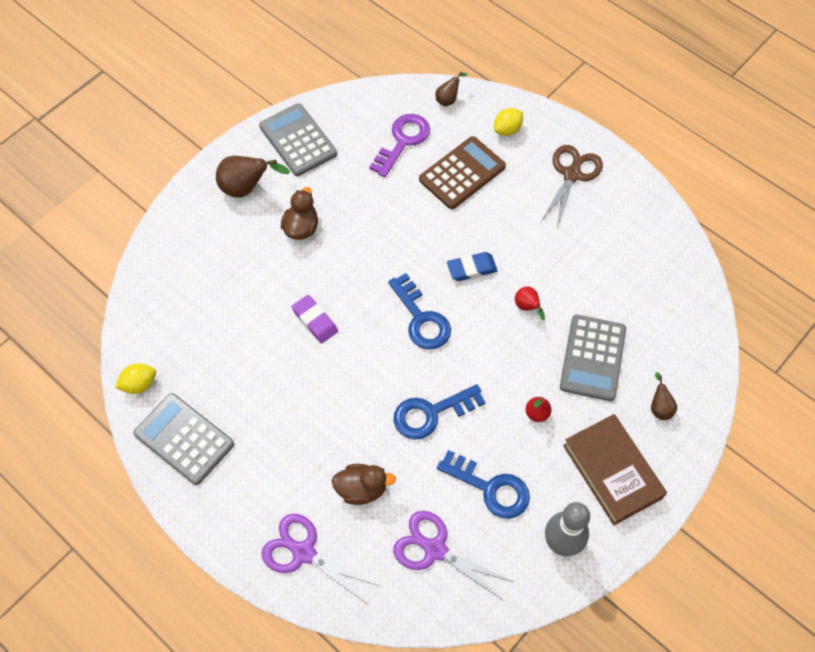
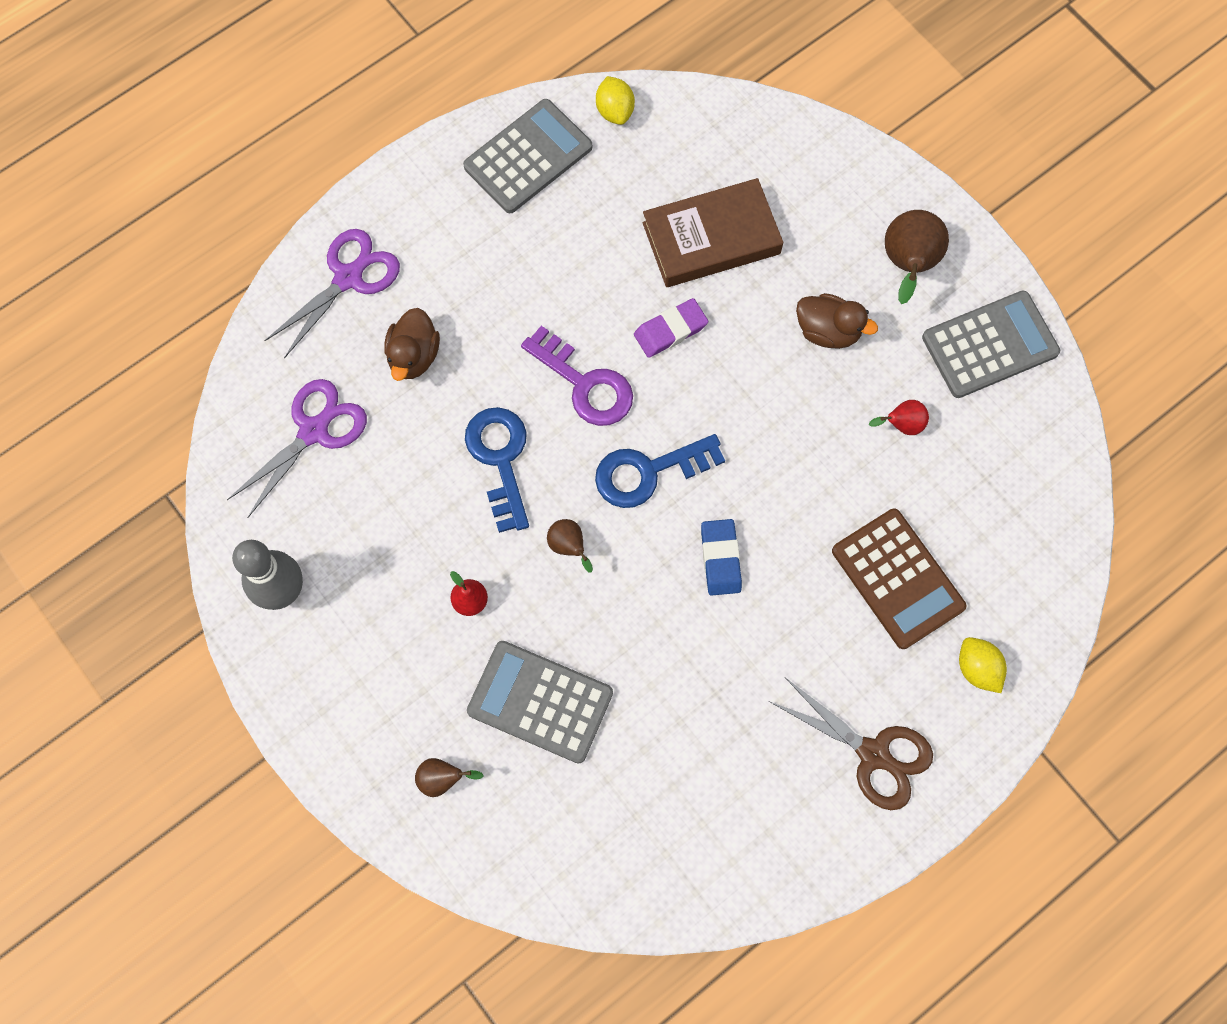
camera: 100 degrees right, 10 degrees up
purple key [369,114,430,177] -> purple key moved to [521,326,633,426]
brown pear [435,71,467,106] -> brown pear moved to [547,519,593,573]
blue key [437,450,530,519] -> none
red pear [515,287,545,320] -> red pear moved to [869,400,929,435]
brown book [563,414,667,525] -> brown book moved to [643,178,783,287]

